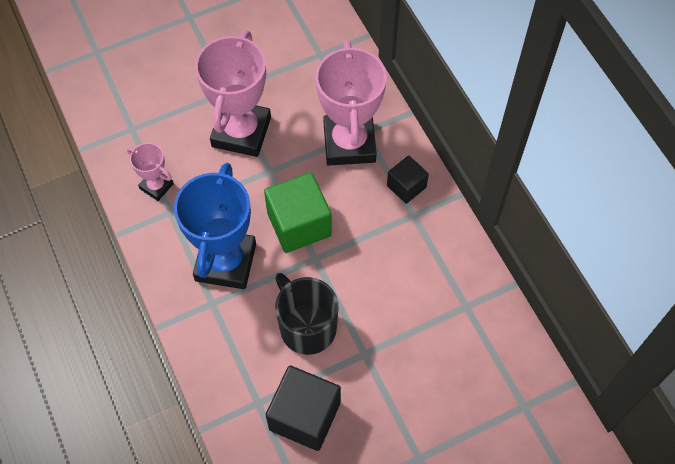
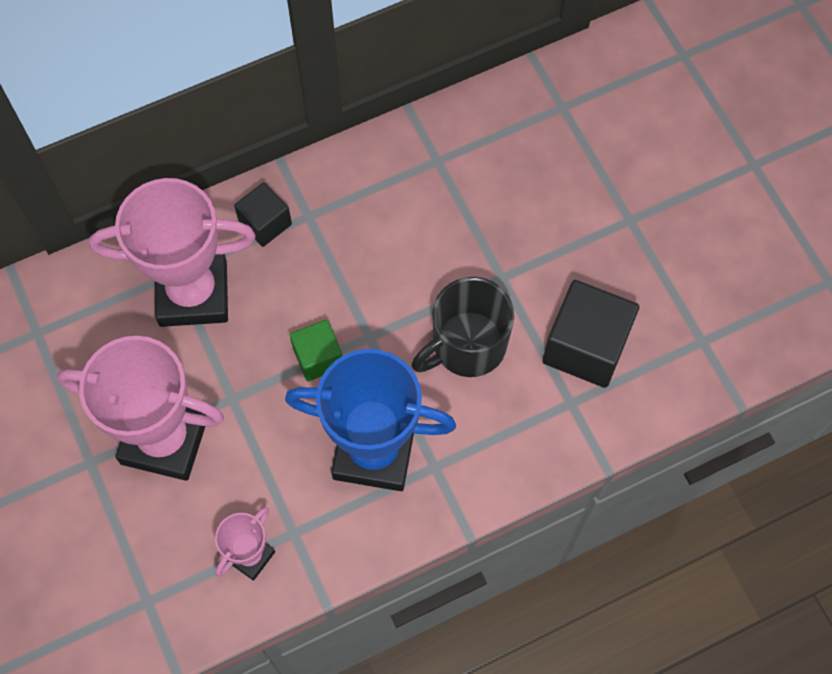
camera: 90 degrees left, 5 degrees up
green cube [264,172,332,253] -> green cube [290,320,343,382], size x0.58

